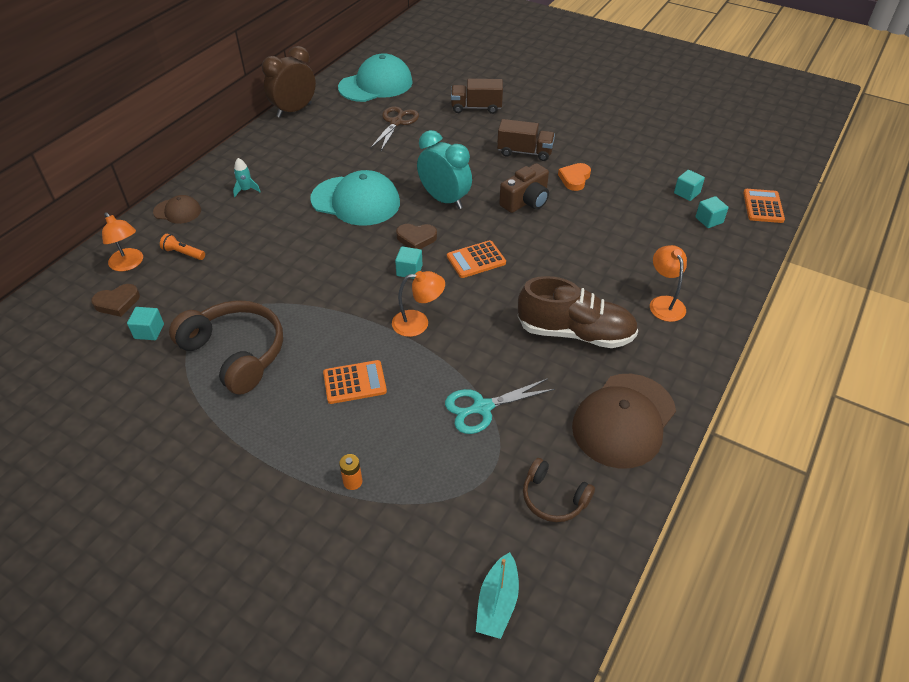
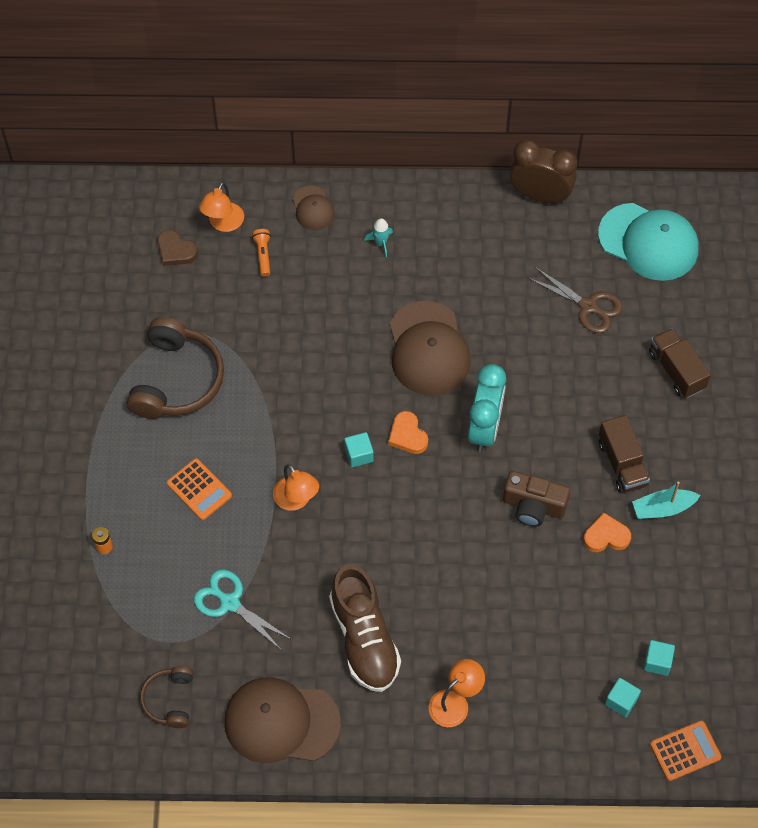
camera: 60 degrees right, 15 degrees up
turquoise cube [127,307,164,340] -> none
turquoise cap [310,170,400,226] -> brown cap [390,301,471,396]
brown scissors [370,106,419,151] -> brown scissors turned 45 degrees clockwise [527,267,623,333]
brown heart [396,224,437,249] -> orange heart [388,411,428,454]
orange calculator [447,240,506,278] -> none
turquoise boat [476,552,519,639] -> turquoise boat moved to [632,482,700,519]

